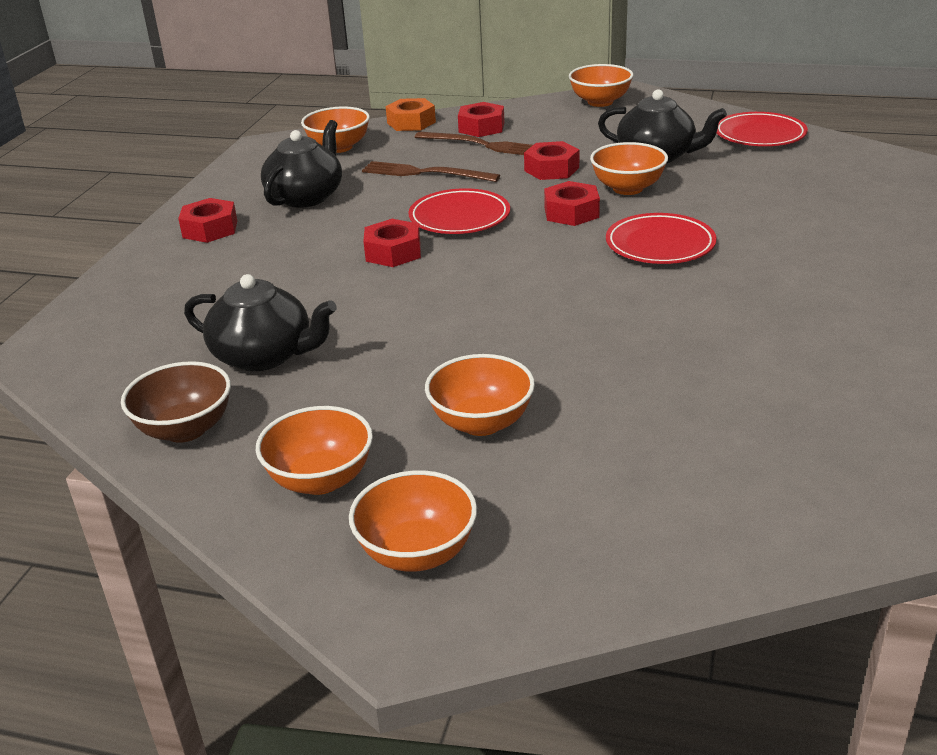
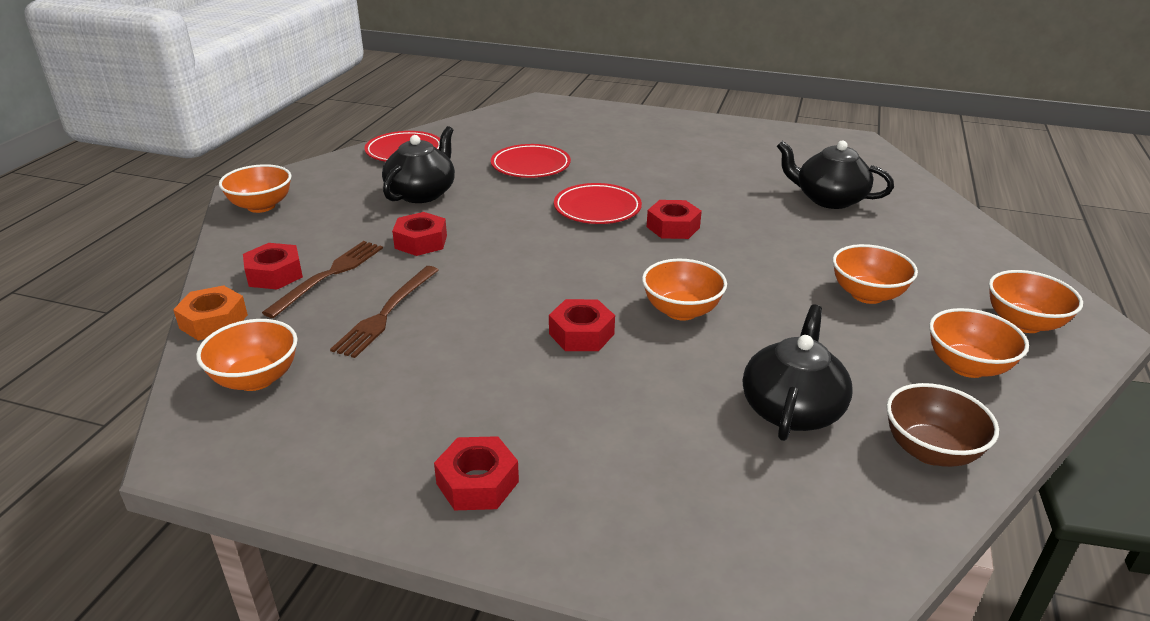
camera: 90 degrees left, 0 degrees up
black teapot [261,120,342,208] -> black teapot moved to [777,140,894,209]
red plate [408,188,510,234] -> red plate moved to [491,144,571,178]
red nut [544,181,600,226] -> red nut moved to [647,200,702,239]
orange bowl [590,142,668,195] -> orange bowl moved to [642,259,727,321]

